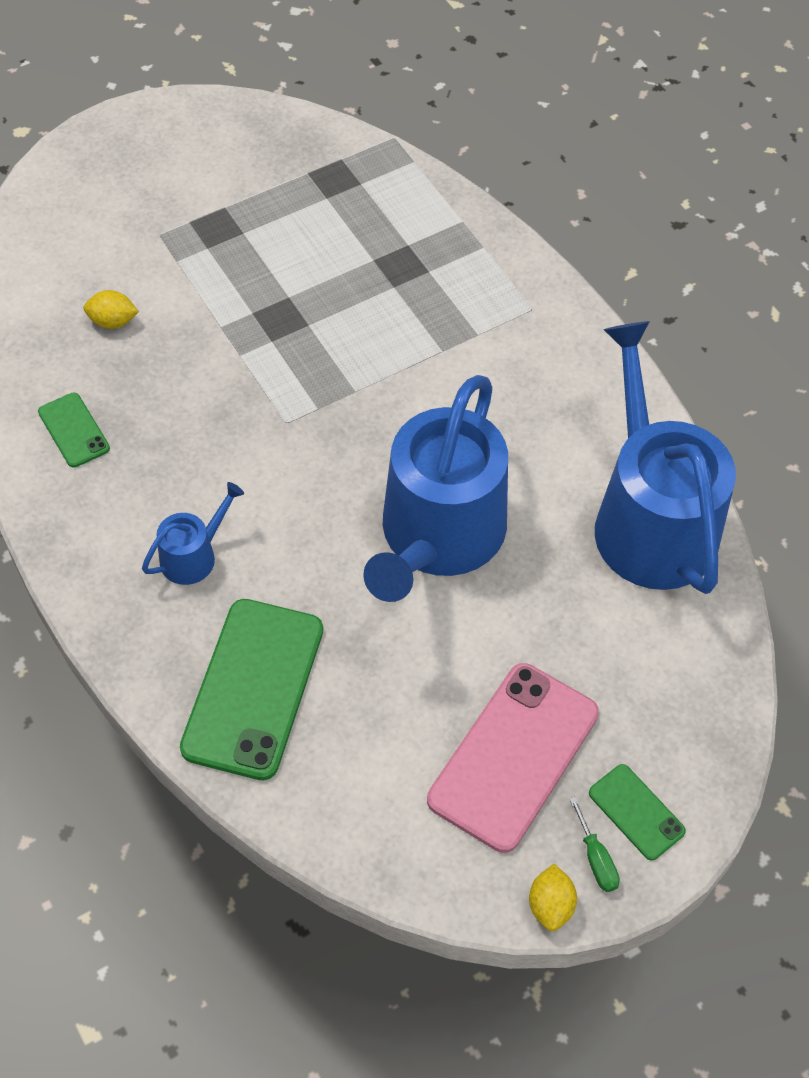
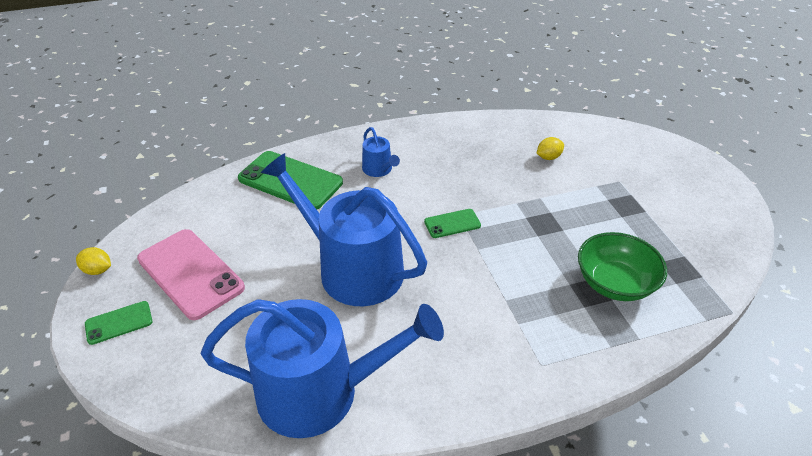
camera: 105 degrees right, 15 degrees down
green phone [38,393,110,468] -> green phone moved to [424,209,481,238]
yellow lemon [83,290,139,329] -> yellow lemon turned 45 degrees clockwise [537,137,564,160]
green screwdriver [569,797,620,892] -> none
none -> green bowl [578,232,667,301]

